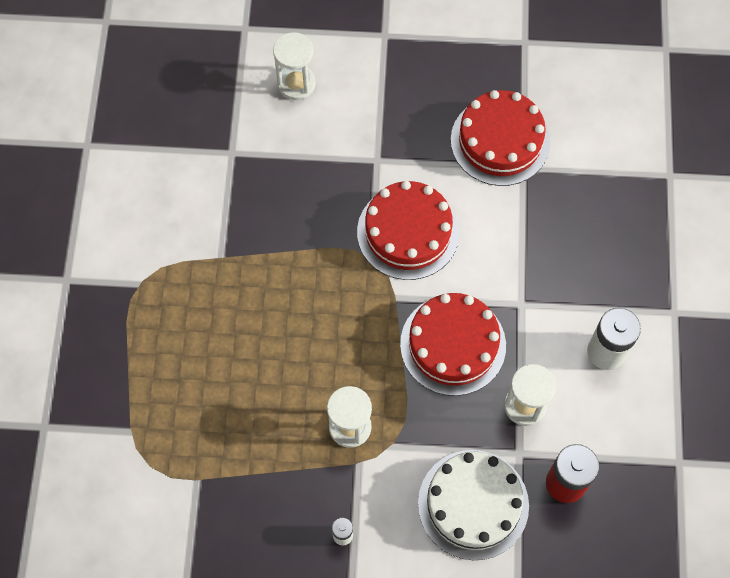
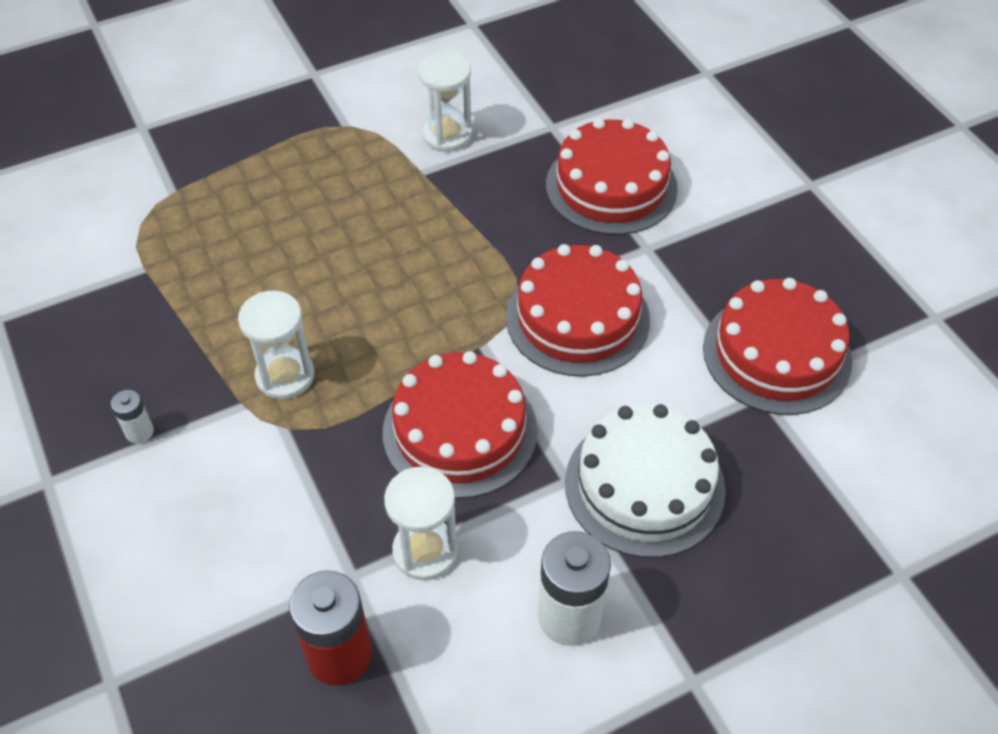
camera: 60 degrees right, 15 degrees down
white hourglass [273,32,316,100] -> white hourglass moved to [418,52,472,152]
white cake [418,450,529,560] -> white cake moved to [565,404,726,558]
none -> red cake [546,118,678,235]

